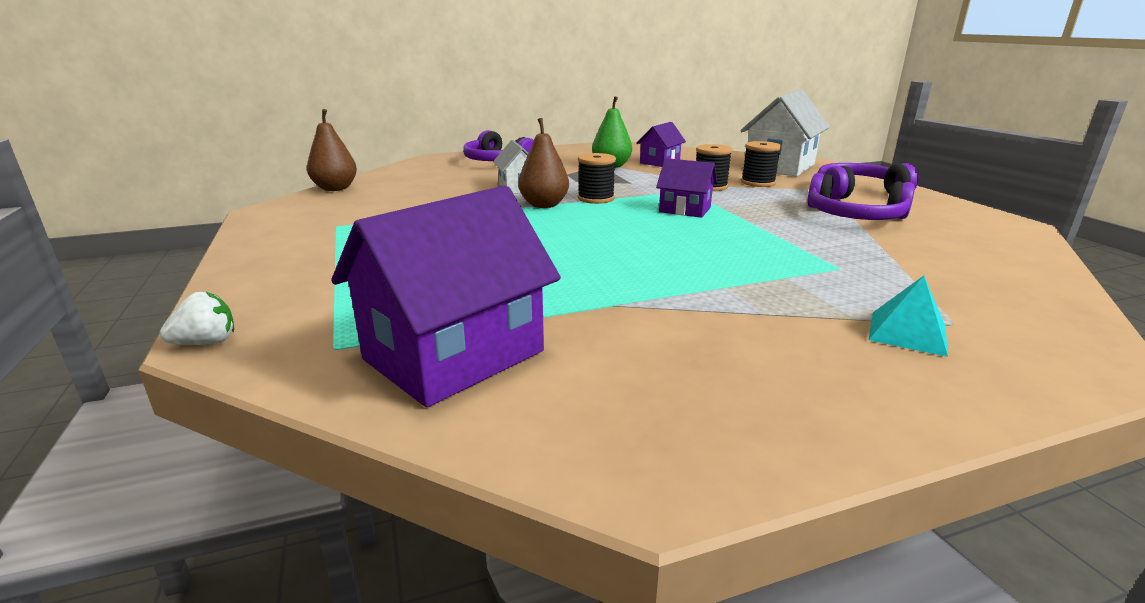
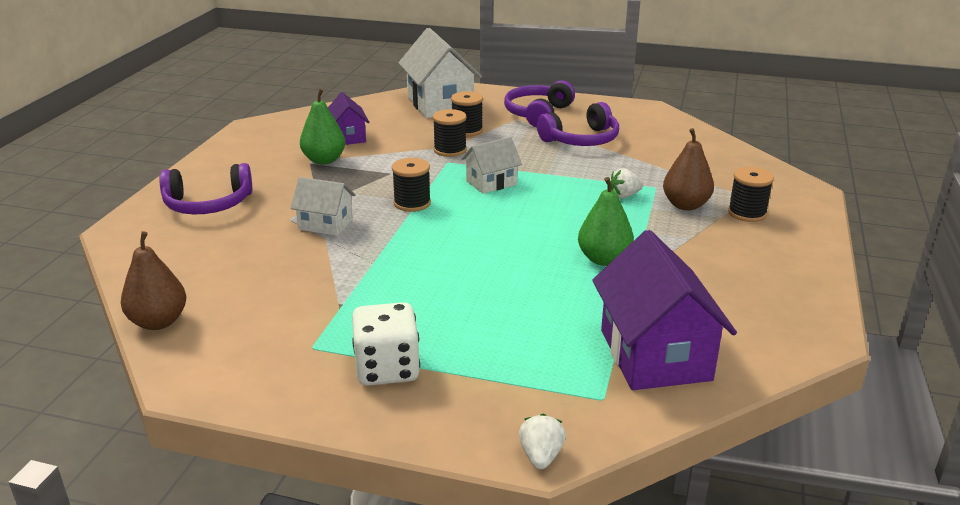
camera: 55 degrees left, 5 degrees up
brown pear [518,118,569,208] -> brown pear moved to [663,128,714,210]
purple house [656,158,717,218] -> white house [462,137,522,194]
turquoise pyramid [869,276,948,357] -> black spool [728,167,774,222]
none -> white dice [352,302,420,386]
none -> green pear [578,177,634,266]
none -> white strawberry [610,168,643,199]

